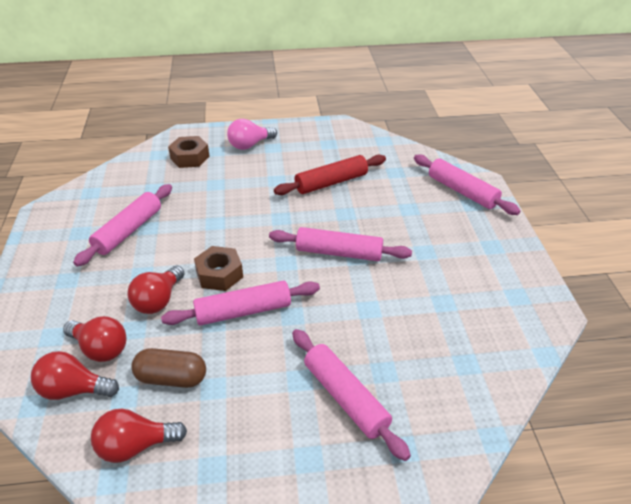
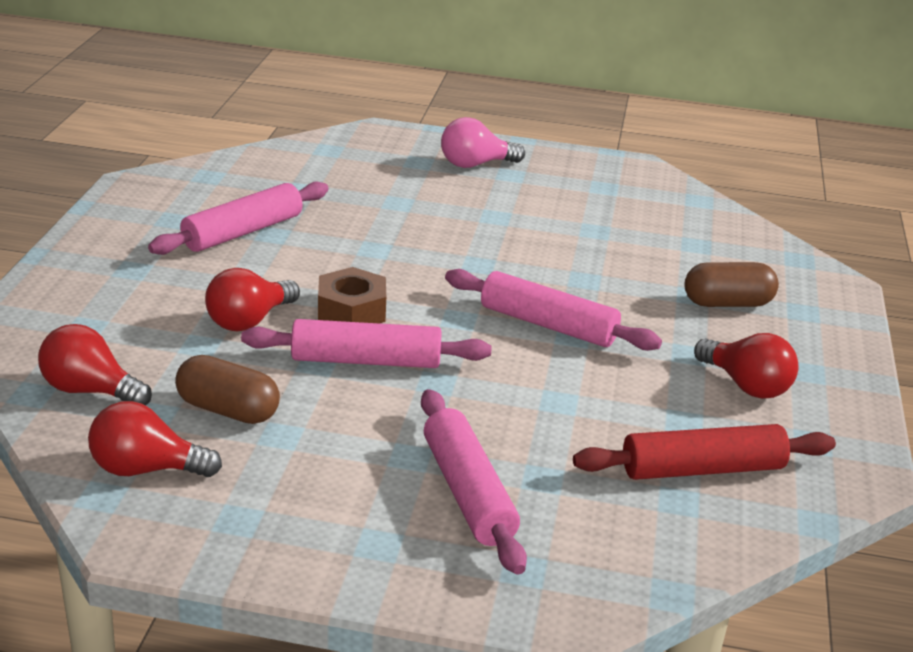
camera: 15 degrees right, 10 degrees down
red light bulb [63,316,127,362] -> red light bulb moved to [694,333,798,399]
brown nut [168,136,210,168] -> none
red rolling pin [274,155,386,195] -> red rolling pin moved to [573,424,836,480]
pink rolling pin [414,154,521,215] -> none
none -> brown capsule [684,262,779,307]

